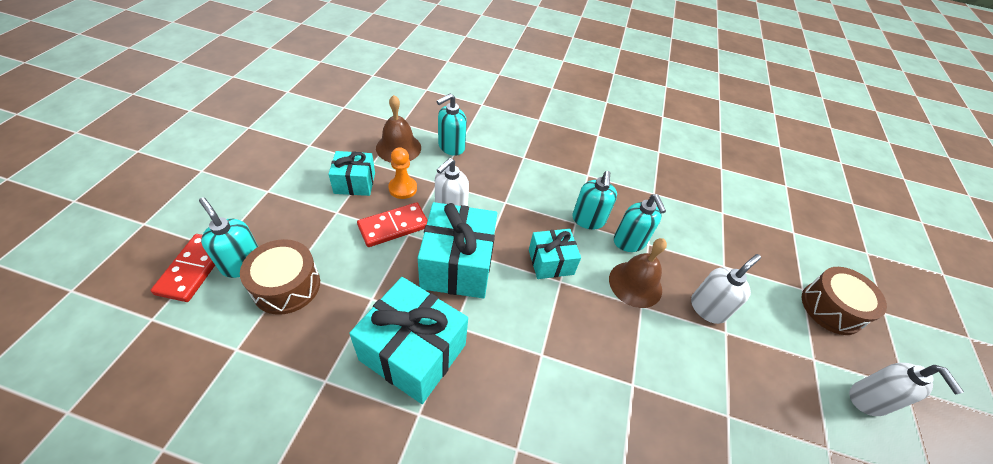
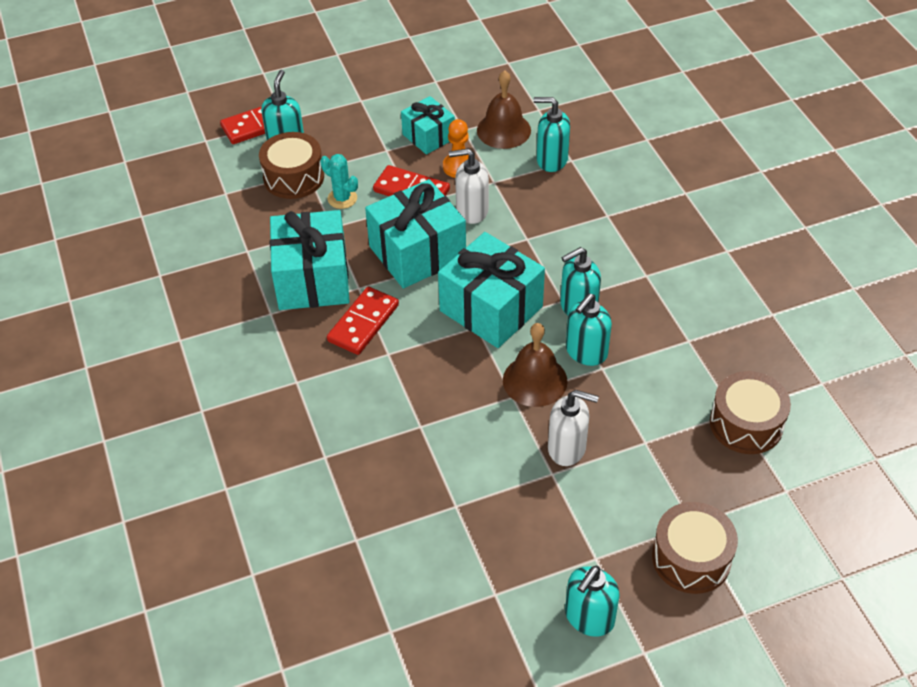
camera: 60 degrees right, 0 degrees up
turquoise gift [529,229,581,279] -> turquoise gift [438,232,545,348], size x1.71
white soap dispenser [849,363,964,416] -> turquoise soap dispenser [565,566,620,637]
none -> turquoise cactus [320,154,358,209]
none -> red domino [327,287,399,355]
none -> brown drum [710,371,791,454]

